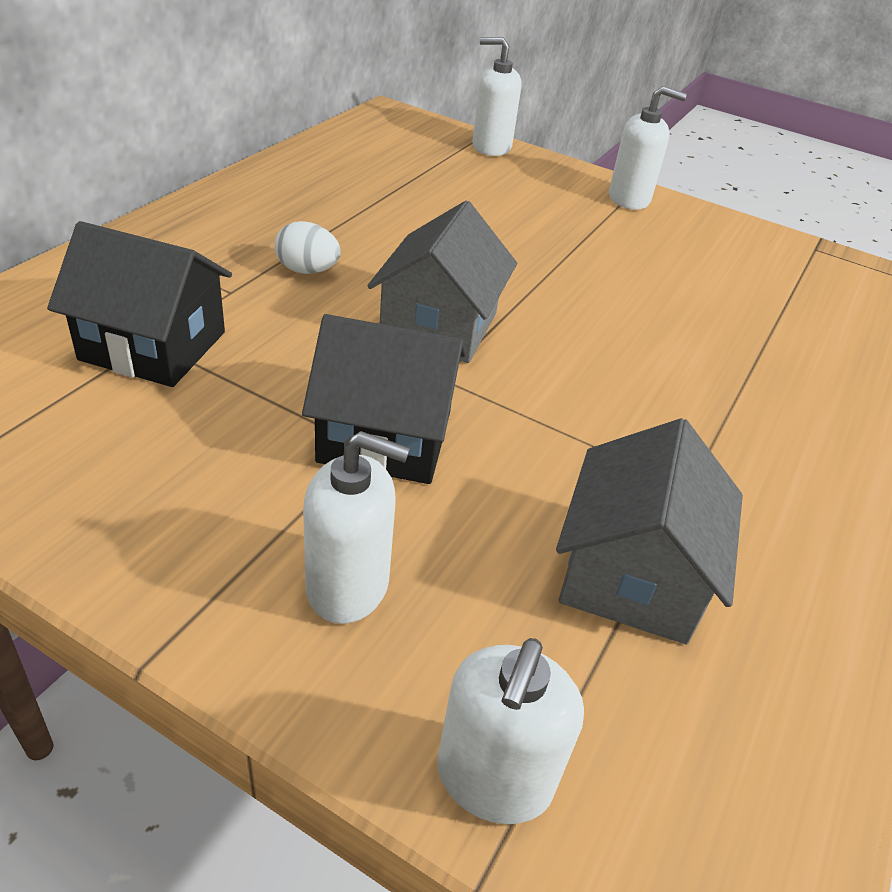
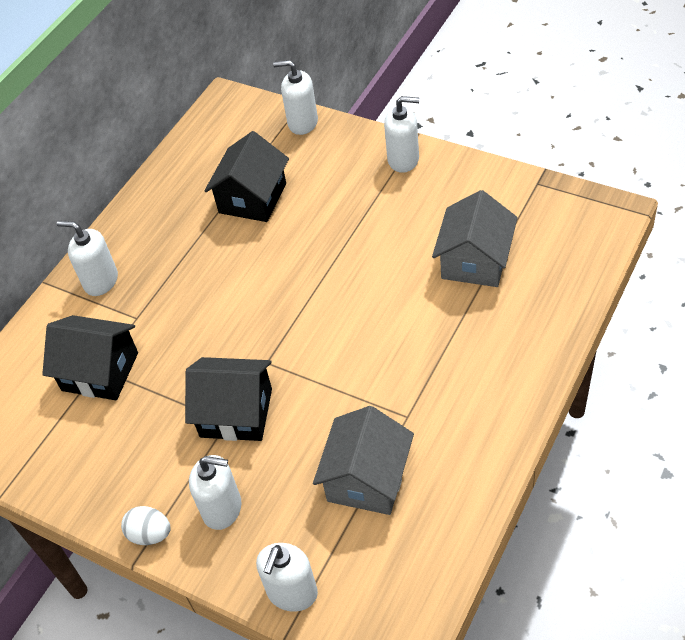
camera: 10 degrees right, 10 degrees up
white egg [275,221,341,274] -> white egg moved to [121,506,171,545]
grey house [367,201,517,363] -> grey house moved to [432,190,518,287]
none -> white soap dispenser [57,221,118,296]
none -> black house [204,131,289,222]

